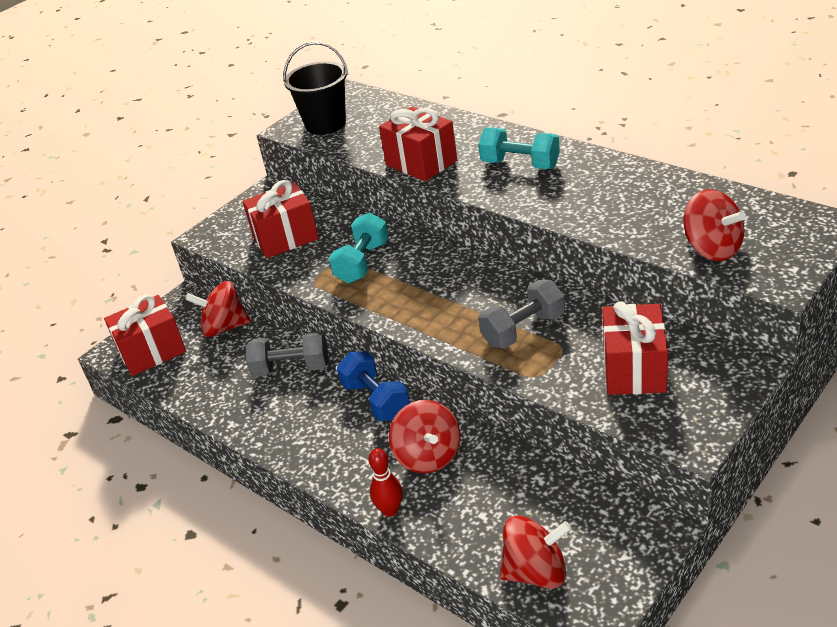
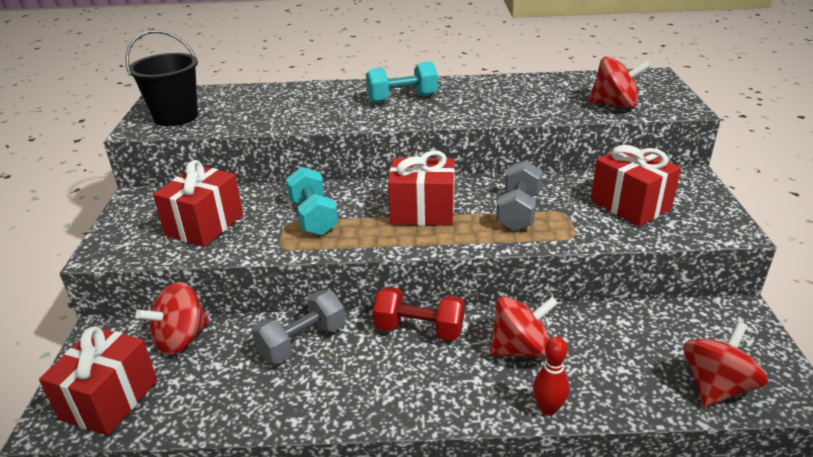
camera: 45 degrees left, 5 degrees down
blue dumbbell [337,351,410,421] -> red dumbbell [373,287,464,341]
red gift [379,107,457,182] -> red gift moved to [388,150,455,226]
red spinning top [389,400,460,473] -> red spinning top turned 45 degrees counterclockwise [490,296,558,358]

